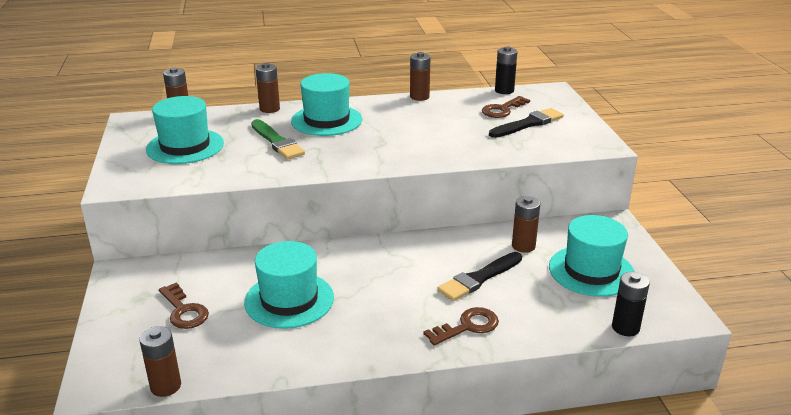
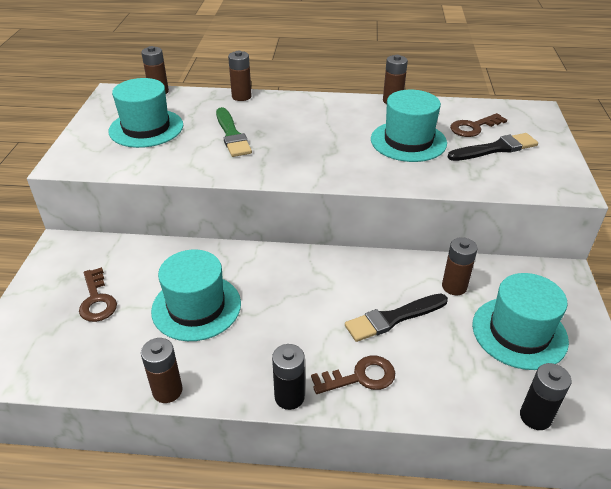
camera: 15 degrees right, 10 degrees up
brown battery [139,326,181,397] -> brown battery moved to [141,338,183,403]
turquoise hat [291,73,362,136] -> turquoise hat moved to [371,90,447,162]
black battery [495,46,517,94] -> black battery moved to [272,344,305,410]

